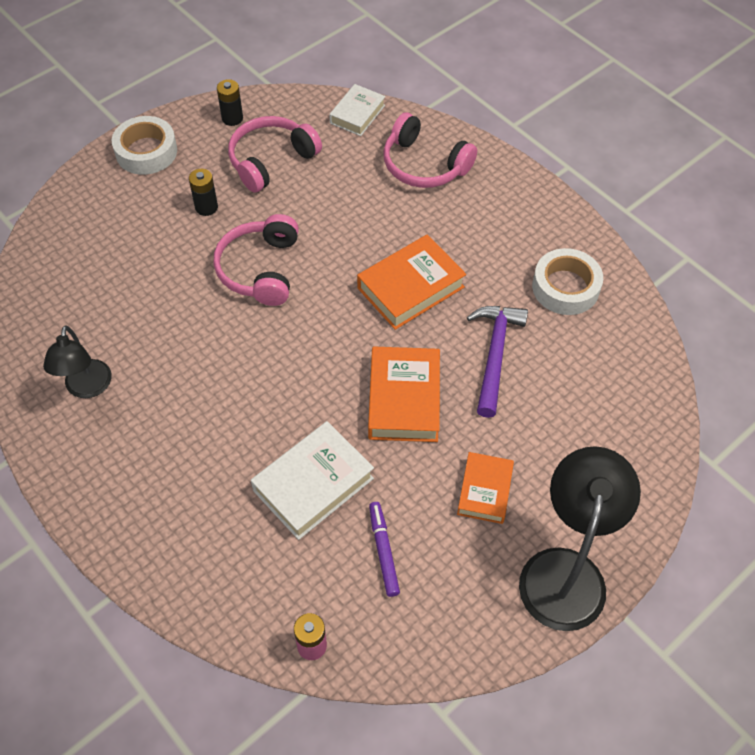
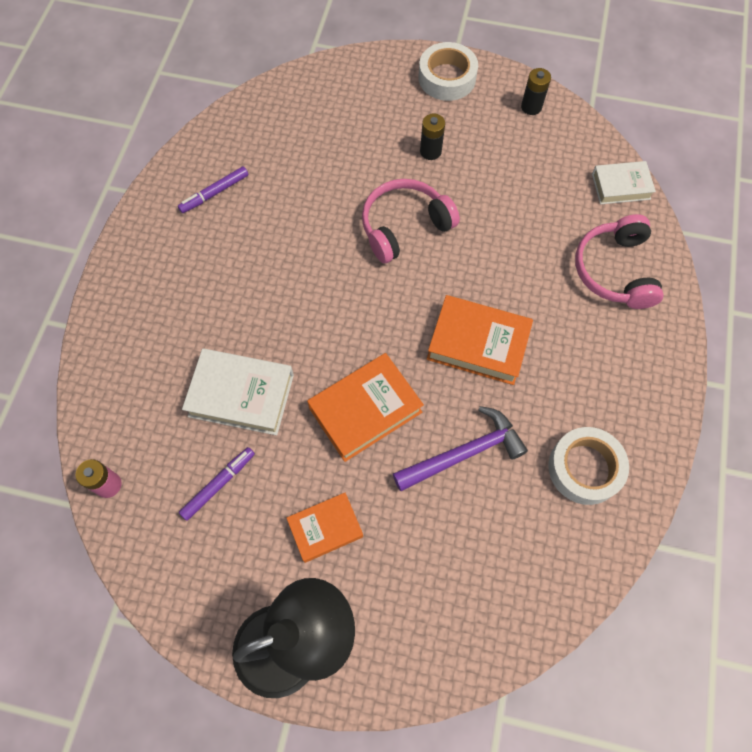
camera: 55 degrees right, 10 degrees up
black lamp [43,325,112,398] -> purple marker [178,166,248,213]
pink headphones [228,116,322,193] -> none

